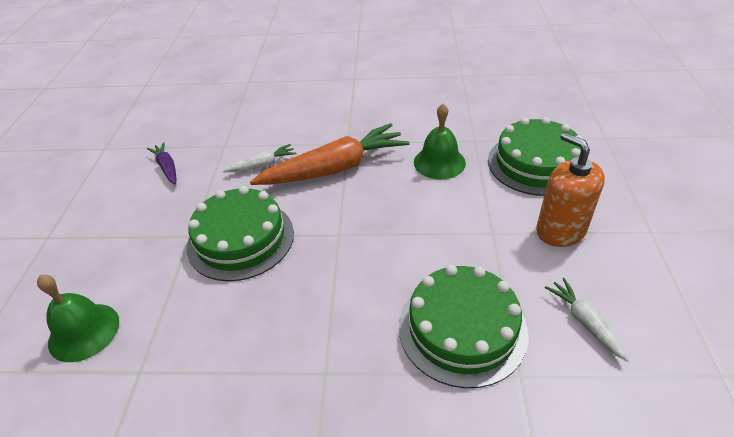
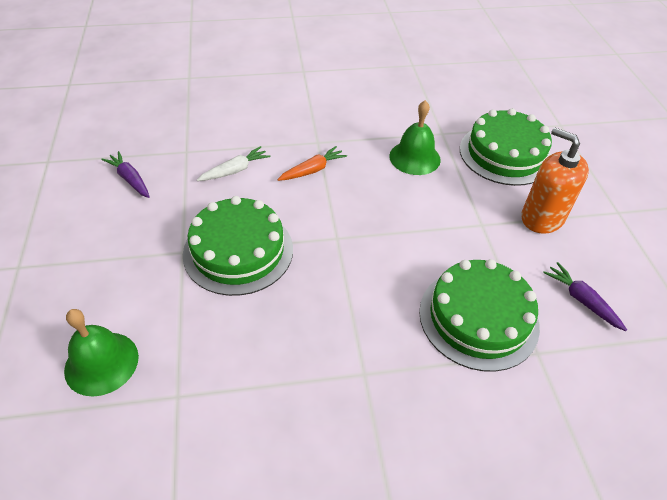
camera: 15 degrees left, 5 degrees up
orange carrot [250,123,410,185] -> orange carrot [277,146,347,181], size x0.47
white carrot [545,278,629,362] -> purple carrot [543,262,627,331]

